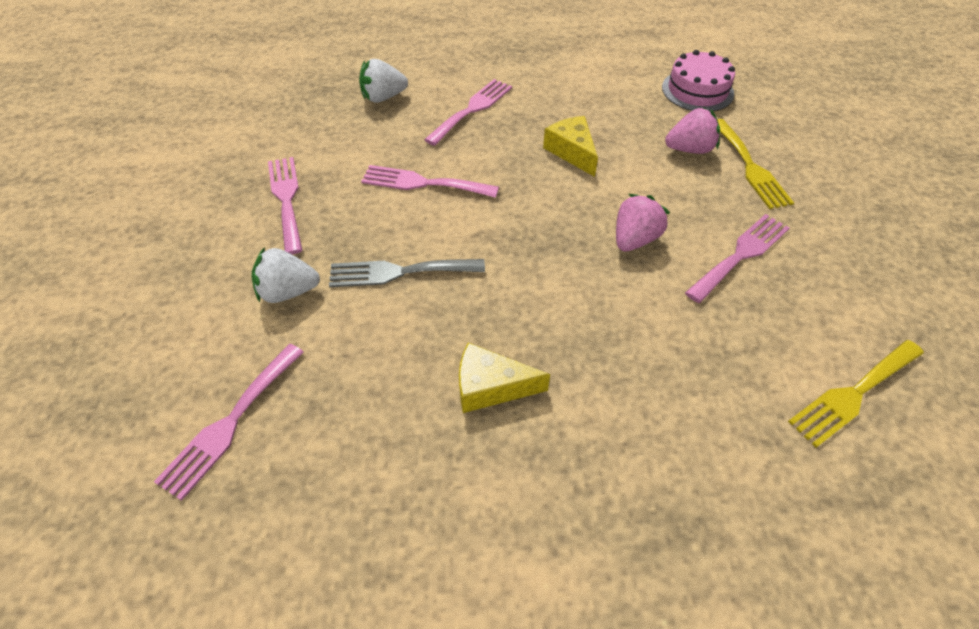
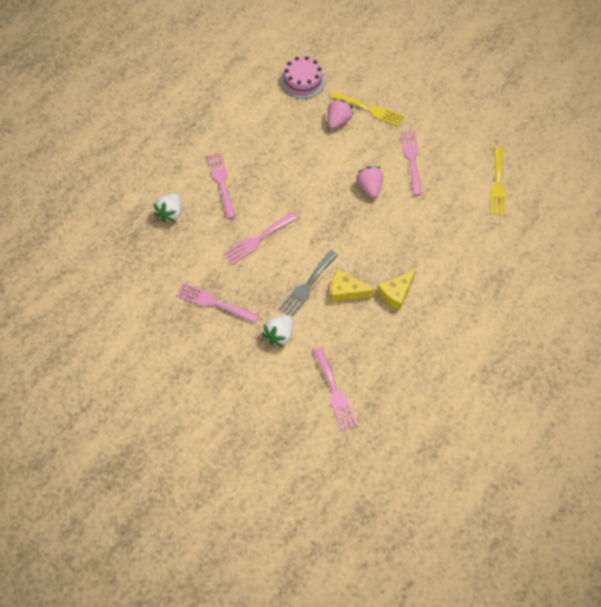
camera: 50 degrees left, 10 degrees up
yellow cheese [543,116,598,177] -> yellow cheese moved to [331,269,374,302]

